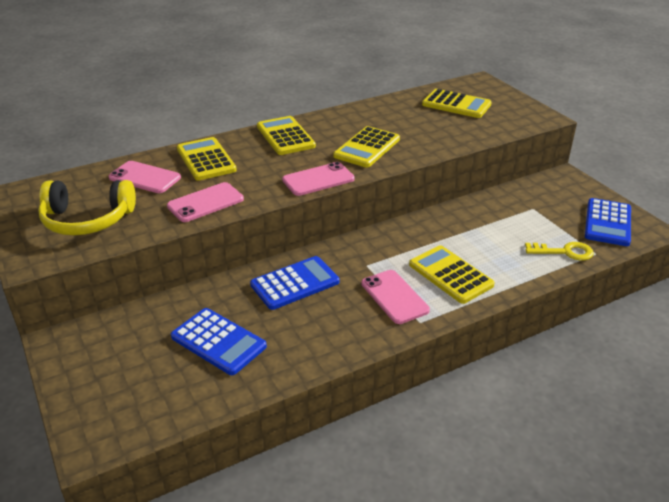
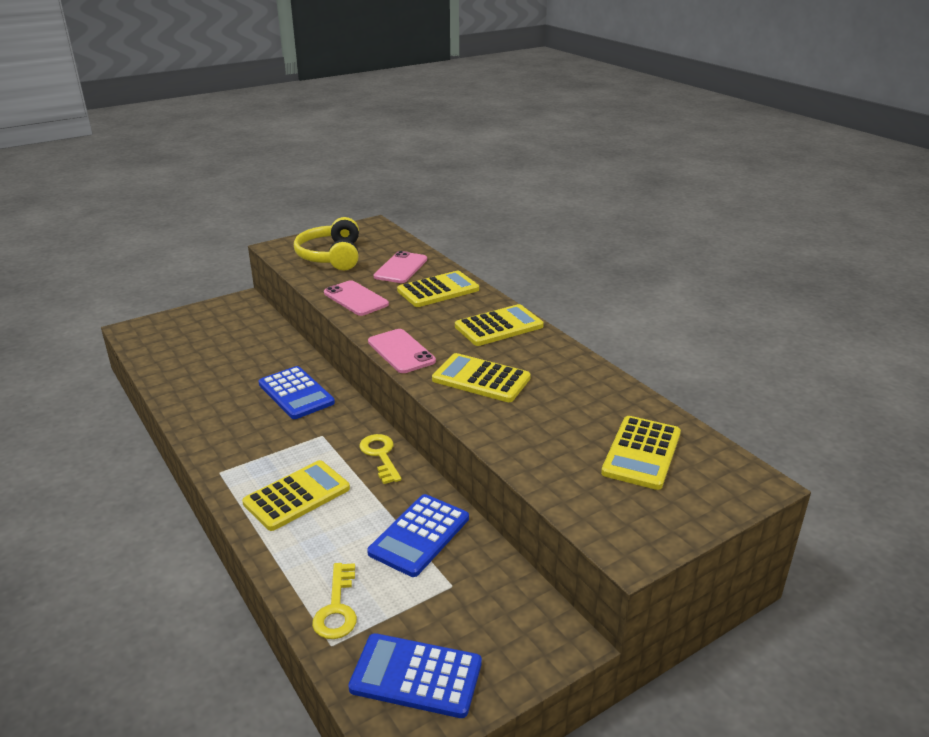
camera: 85 degrees right, 5 degrees down
blue calculator [171,308,267,375] -> blue calculator moved to [367,494,469,577]
pink phone [361,270,430,324] -> none
none -> yellow key [360,434,402,484]

